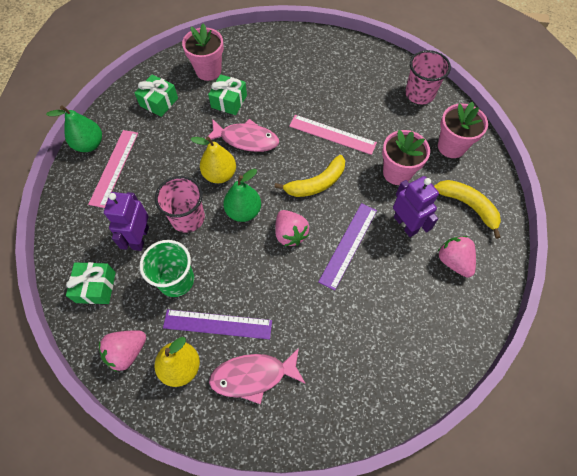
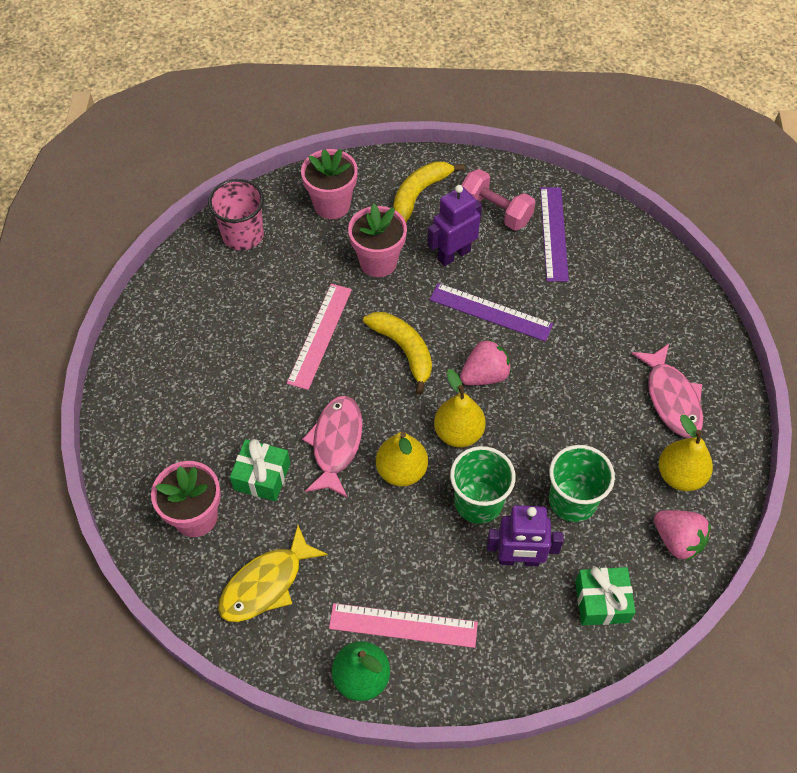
camera: 95 degrees left, 5 degrees down
green gift [134,74,178,117] -> yellow fish [218,525,328,622]
pink cup [155,176,205,233] -> green cup [450,446,516,524]
purple ruler [163,309,272,340] -> purple ruler moved to [540,187,569,282]
green pear [223,169,261,222] -> yellow pear [434,369,486,447]
pink strawberry [438,236,476,278] -> pink dumbbell [461,169,535,231]

